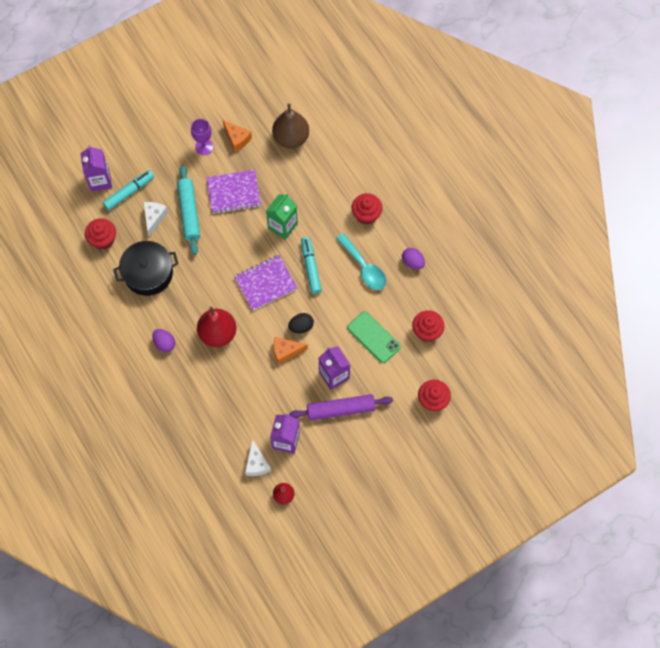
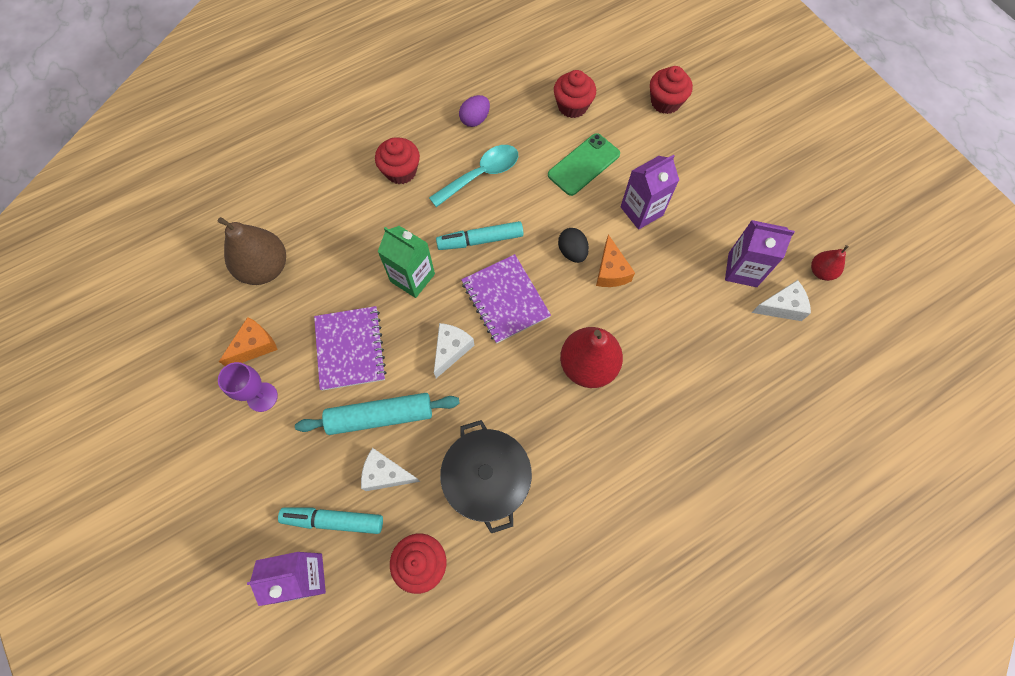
camera: 90 degrees left, 0 degrees up
turquoise marker [103,170,154,210] -> turquoise marker turned 45 degrees counterclockwise [278,507,383,534]
purple egg [152,329,175,352] -> none
purple rolling pin [289,394,393,421] -> none
none -> white cheese [434,323,474,378]

